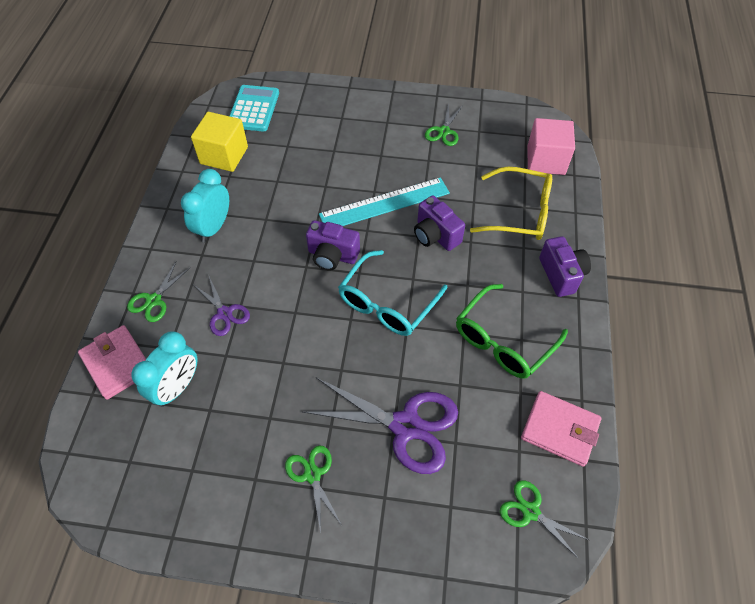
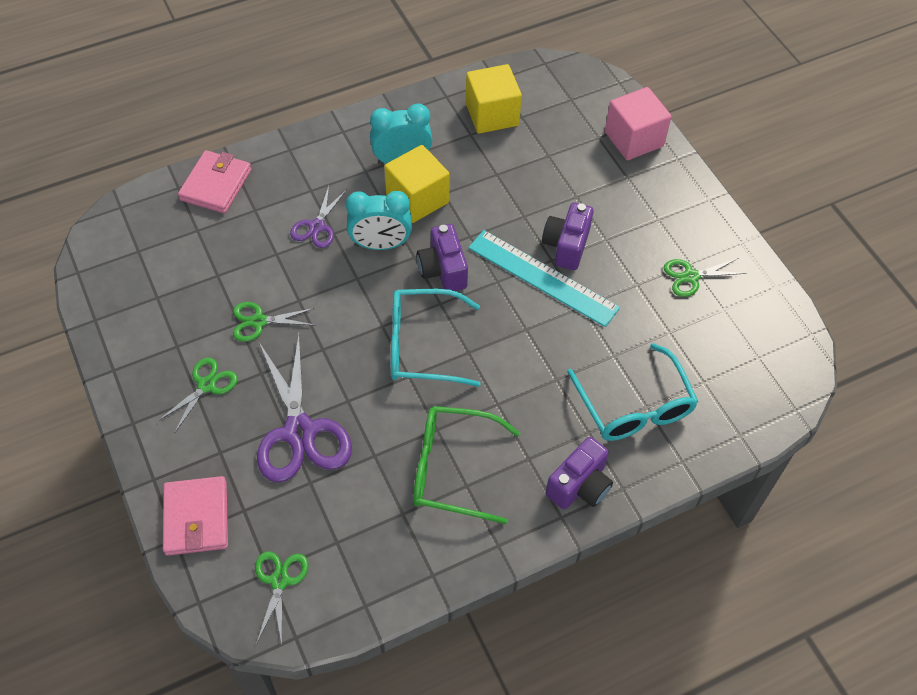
camera: 55 degrees right, 0 degrees up
green scissors [127,261,191,322] -> green scissors moved to [233,302,315,342]
turquoise clock [131,331,198,407] -> turquoise clock moved to [346,191,412,250]
turquoise calculator [229,85,279,132] -> none
purple camera [414,195,465,251] -> purple camera moved to [542,203,594,270]
yellow glasses [470,167,552,240] -> turquoise glasses [567,343,698,441]
pink wallet [521,391,601,467] -> pink wallet moved to [163,476,228,556]
pink cube [527,118,575,175] -> pink cube moved to [605,87,672,160]
none -> yellow cube [384,145,450,223]

